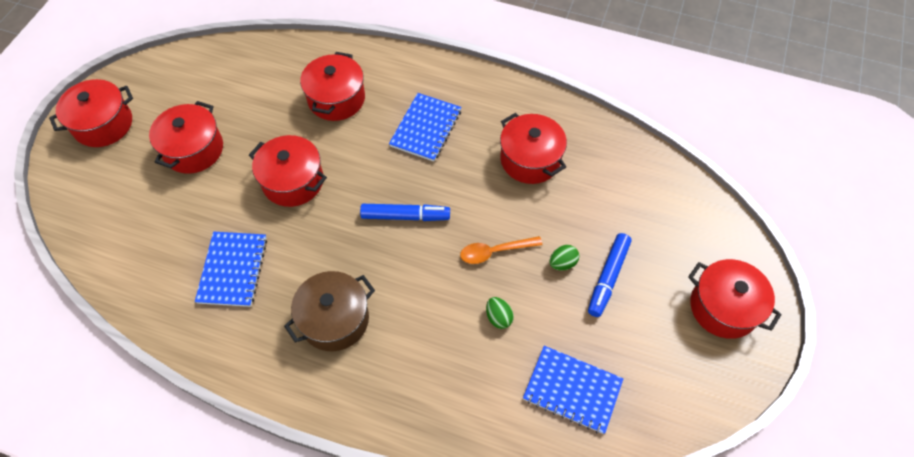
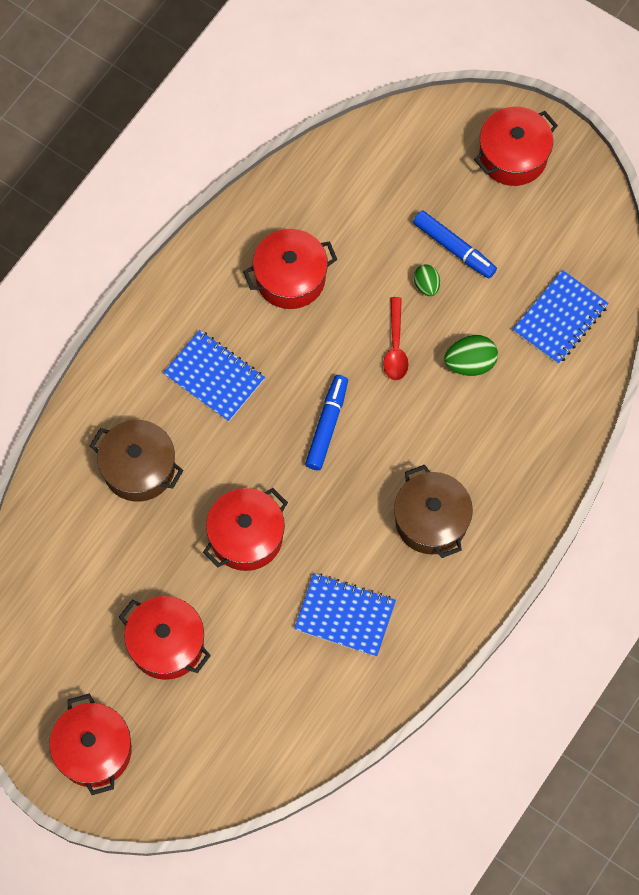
camera: 75 degrees left, 10 degrees up
red pot [300,52,365,121] -> brown pot [90,420,184,502]
orange spoon [460,236,543,264] -> red spoon [383,297,408,380]
green egg [486,297,514,329] -> green egg [444,335,498,376], size x1.57

